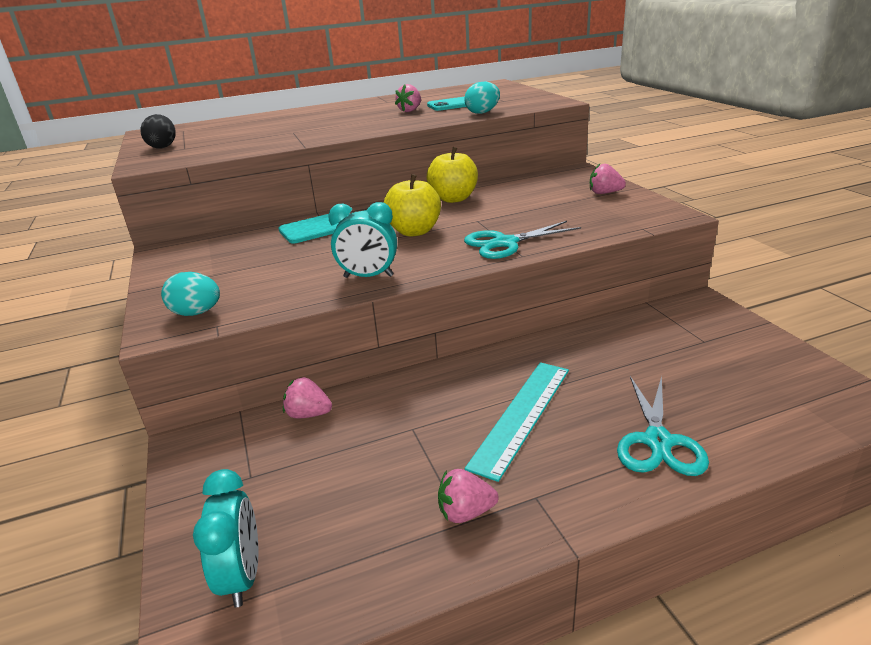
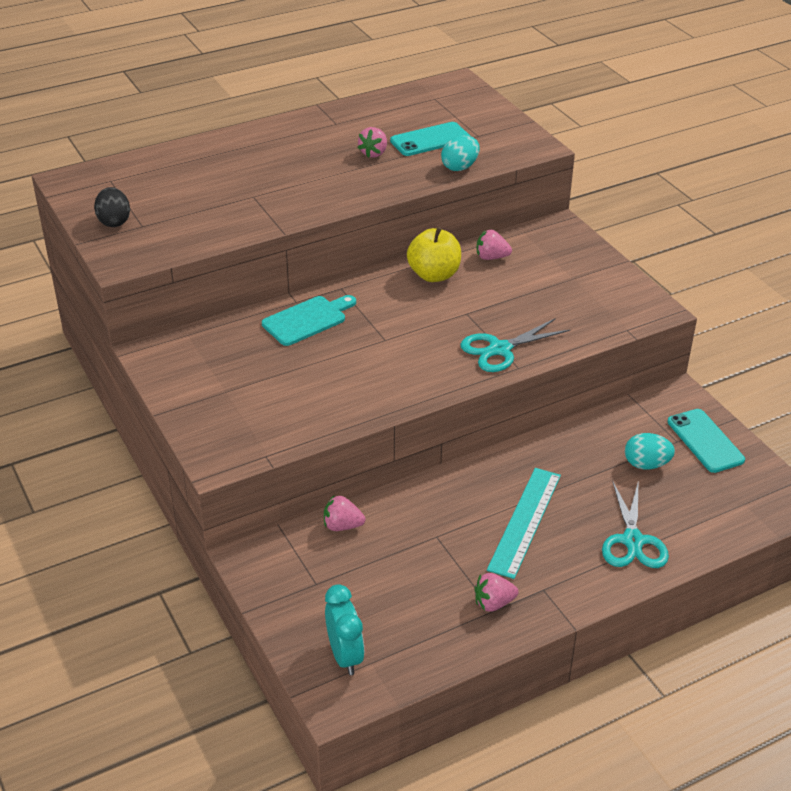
camera: 10 degrees left, 10 degrees up
turquoise egg [161,272,220,316] -> turquoise egg moved to [625,433,675,469]
turquoise clock [328,202,397,278] -> none
yellow apple [384,174,441,236] -> none
pink strawberry [590,164,626,194] -> pink strawberry moved to [477,230,512,260]
none -> turquoise phone [667,409,745,473]

